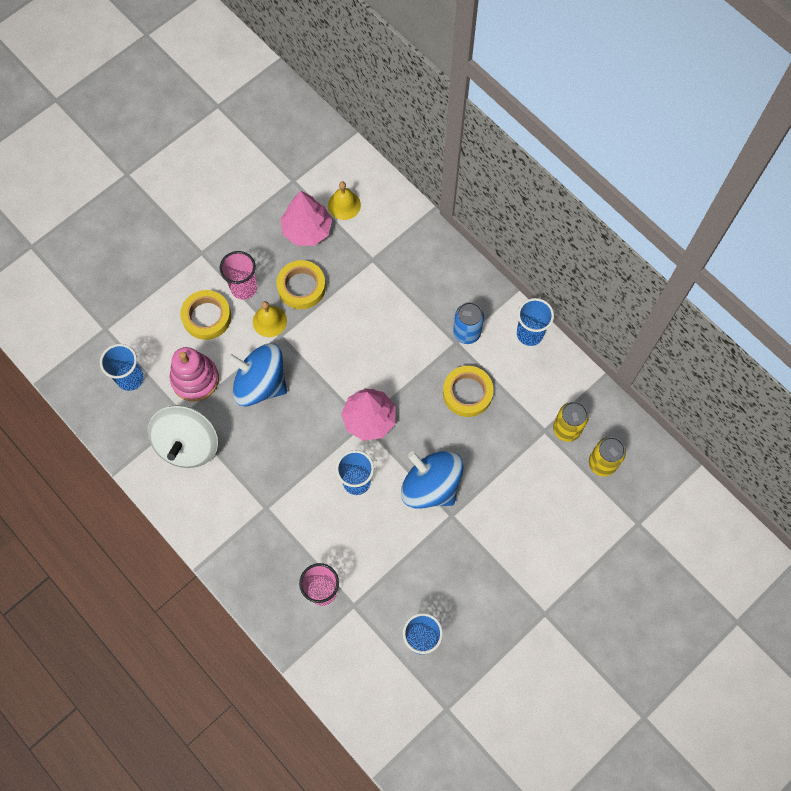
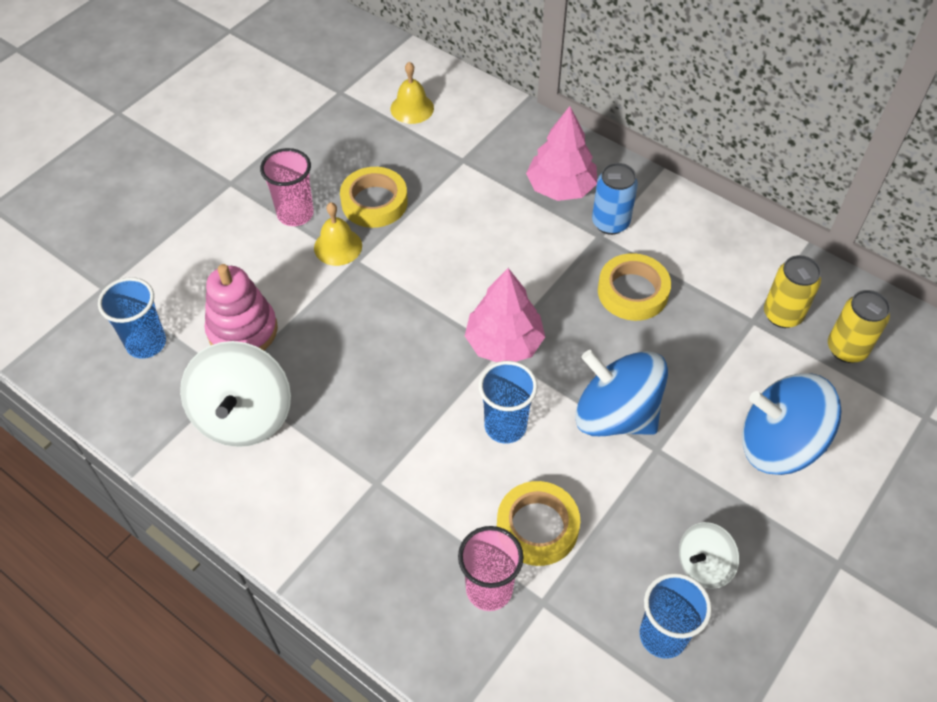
camera: 10 degrees left, 15 degrees down
yellow tape [181,290,231,340] -> yellow tape moved to [497,481,580,566]
blue spinning top [226,344,287,407] -> blue spinning top moved to [742,373,842,475]
pink tree [281,191,332,246] -> pink tree moved to [526,106,597,201]
blue cup [517,298,554,346] -> none
none -> white spinning top [679,522,739,589]

